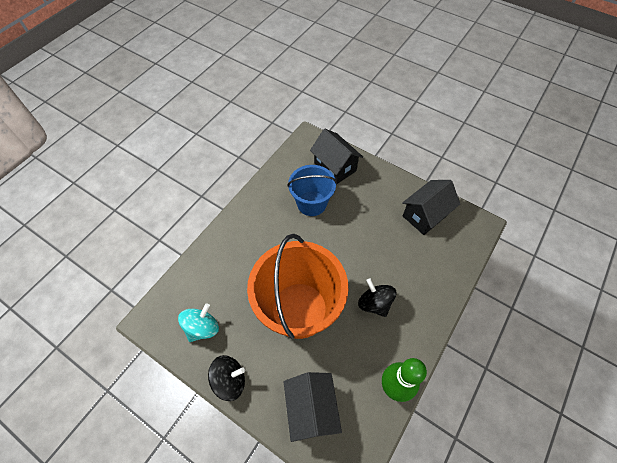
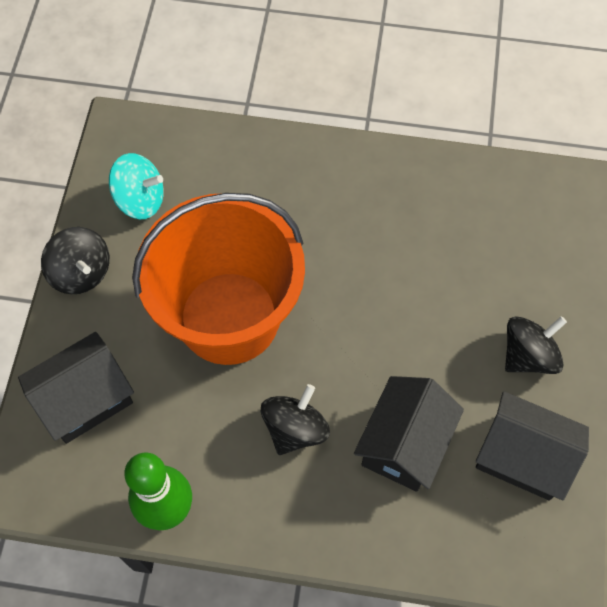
camera: 65 degrees right, 5 degrees up
blue bucket [287,165,337,216] -> none
black house [310,129,363,184] -> black house moved to [354,376,464,492]
none -> black spinning top [505,316,567,374]

